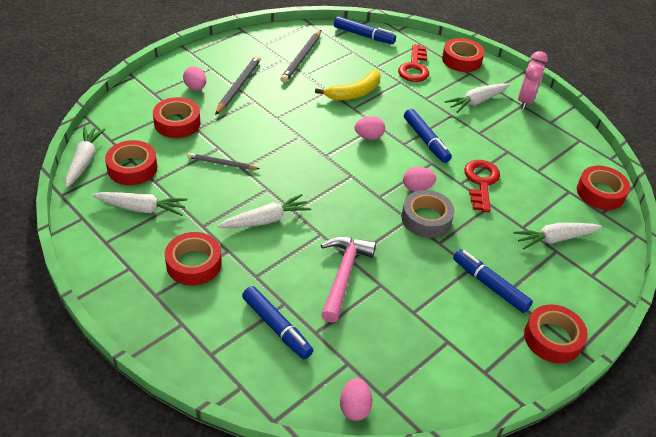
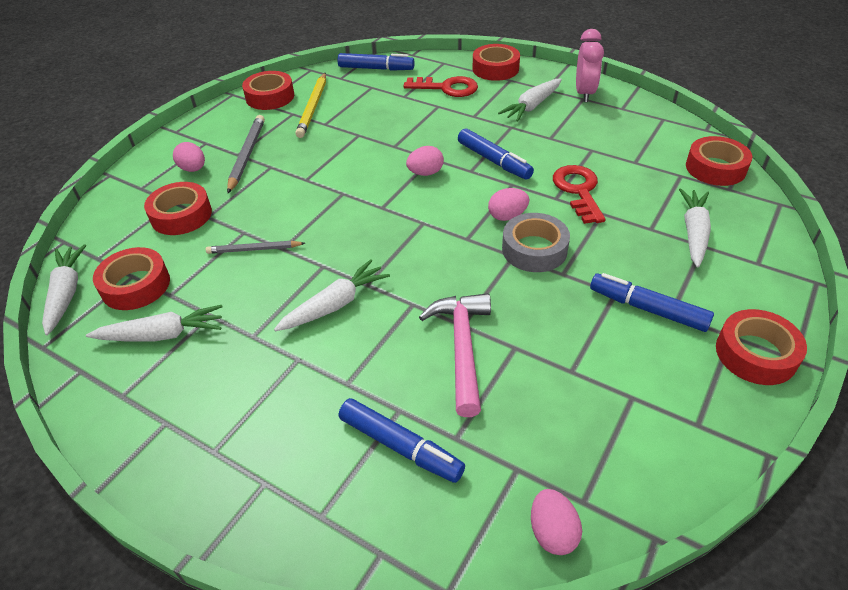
camera: 10 degrees left, 0 degrees up
red tape [165,232,222,285] -> red tape moved to [242,71,294,110]
grey pencil [280,30,321,83] -> yellow pencil [295,73,326,138]
yellow banana [315,69,380,100] -> none
red key [398,44,429,82] -> red key turned 75 degrees counterclockwise [403,76,478,97]
white carrot [513,223,602,250] -> white carrot turned 135 degrees clockwise [679,188,711,267]

